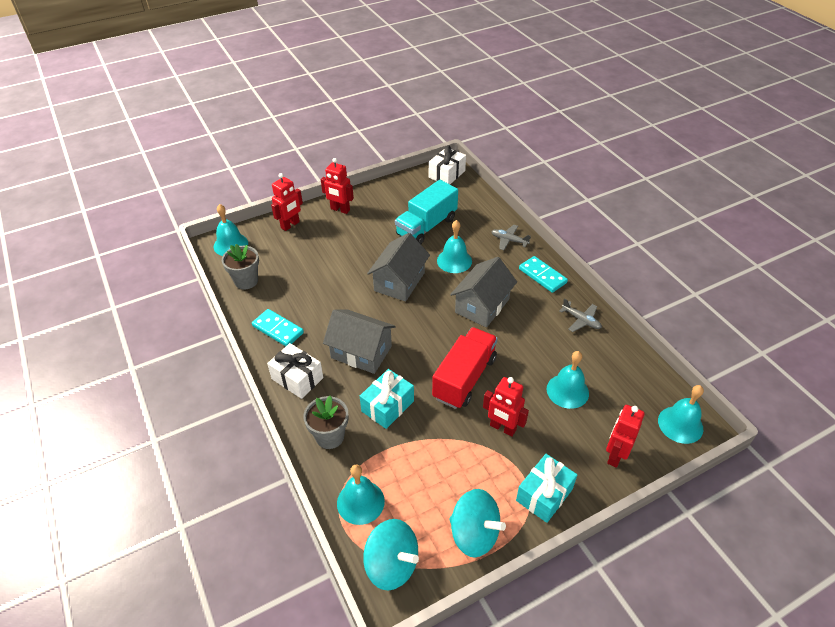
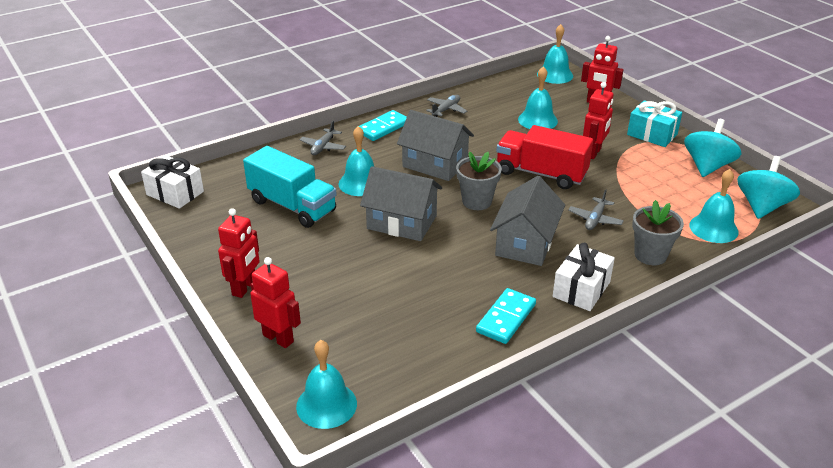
camera: 95 degrees left, 10 degrees down
grey flower pot [222,244,259,290] -> grey flower pot moved to [456,152,502,210]
turquoise gift [360,369,414,429] -> grey plane [568,189,624,230]

